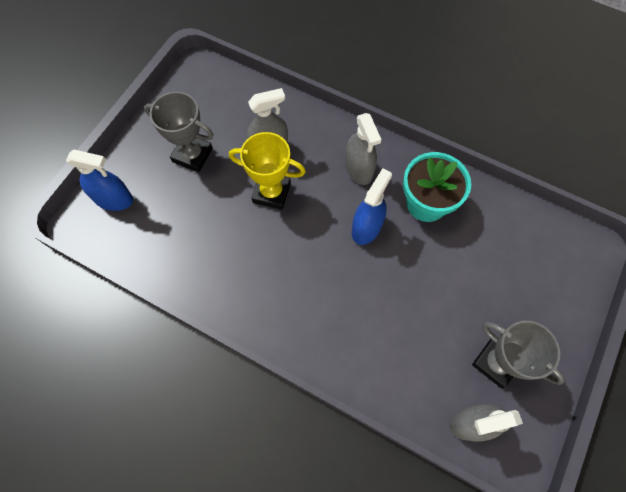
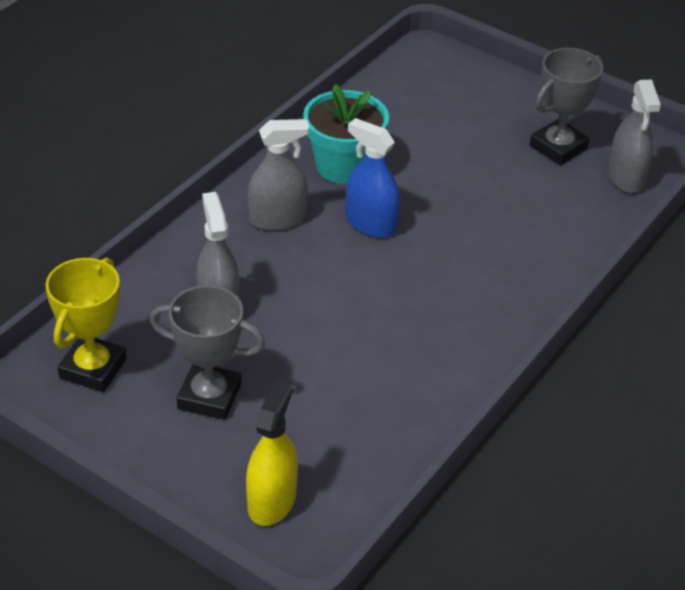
camera: 85 degrees left, 25 degrees down
blue spray bottle [66,149,133,211] -> yellow spray bottle [246,380,298,526]
grey trophy [144,92,214,172] -> grey trophy turned 75 degrees clockwise [150,285,265,420]
yellow trophy [229,132,306,210] -> yellow trophy moved to [46,258,127,392]

